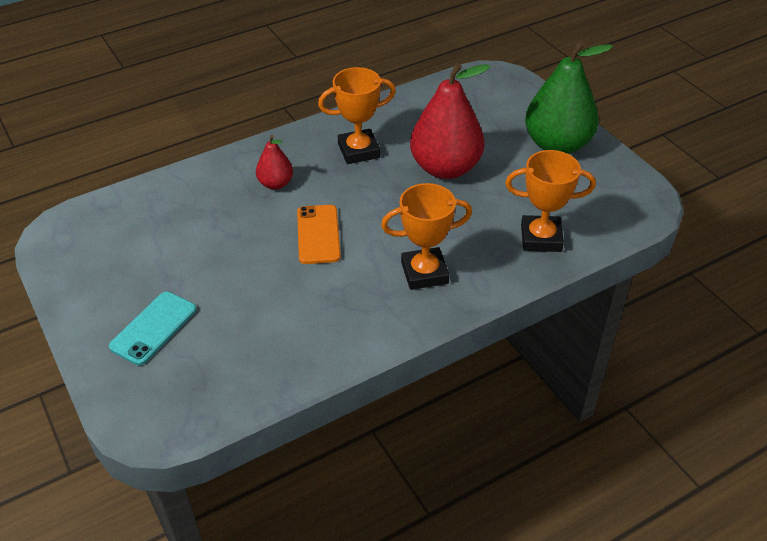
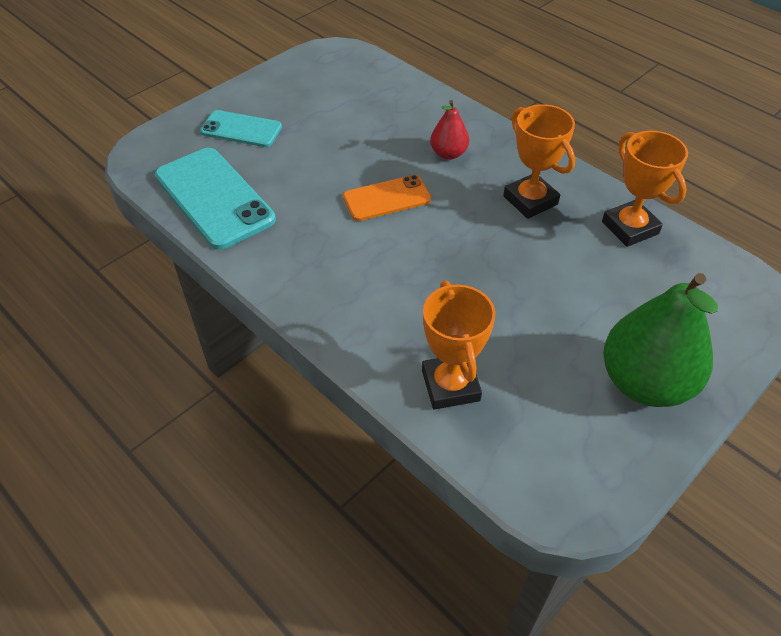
camera: 75 degrees right, 5 degrees up
orange trophy [381,183,472,290] -> orange trophy moved to [602,130,688,247]
red pear [410,63,490,179] -> none
none -> turquoise phone [155,148,276,250]

